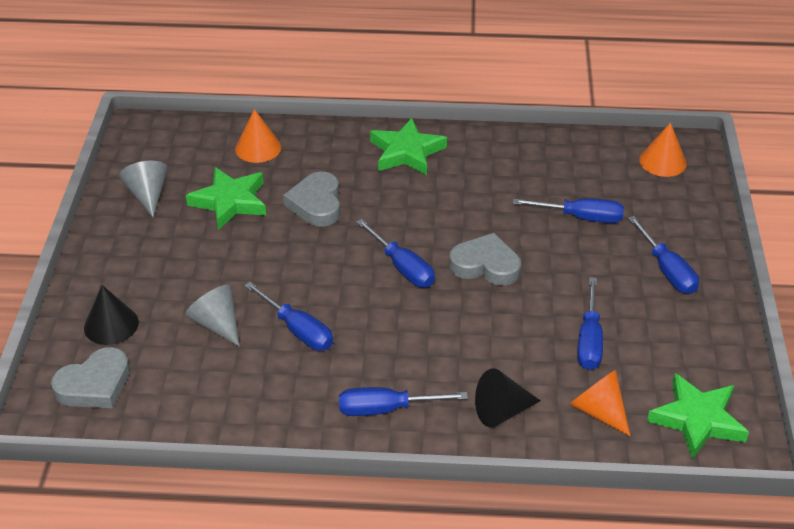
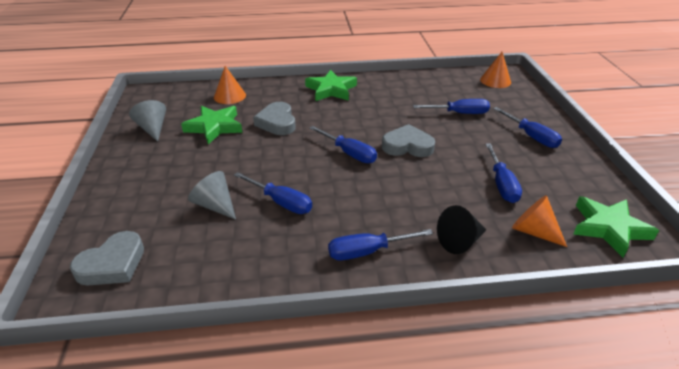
camera: 10 degrees left, 5 degrees down
black cone [84,285,139,345] -> none

